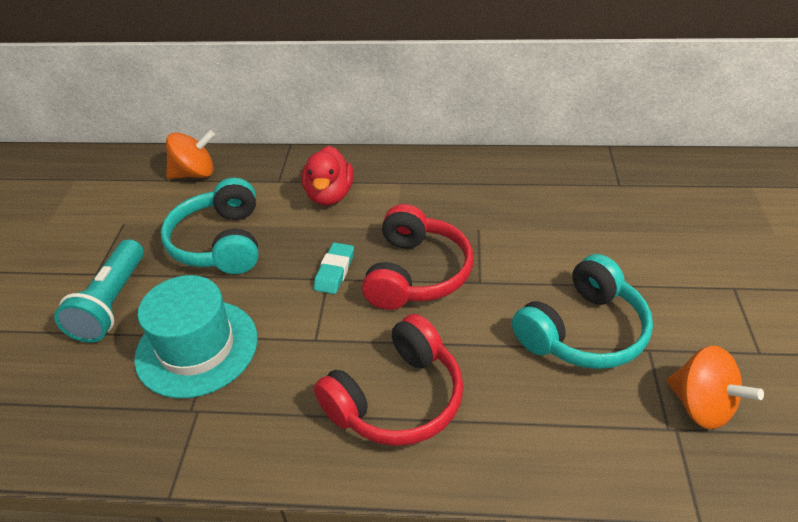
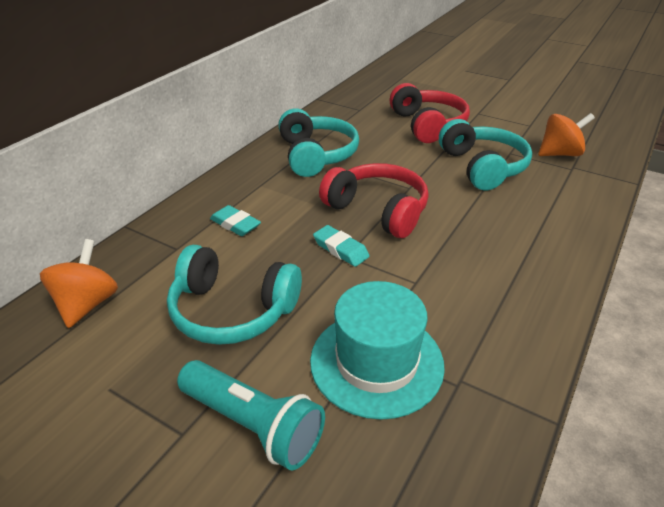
camera: 65 degrees left, 5 degrees down
red duck [301,146,354,206] -> turquoise eraser [210,205,261,236]
red headphones [314,314,463,446] -> red headphones moved to [390,83,470,143]
none -> turquoise headphones [278,108,359,177]

